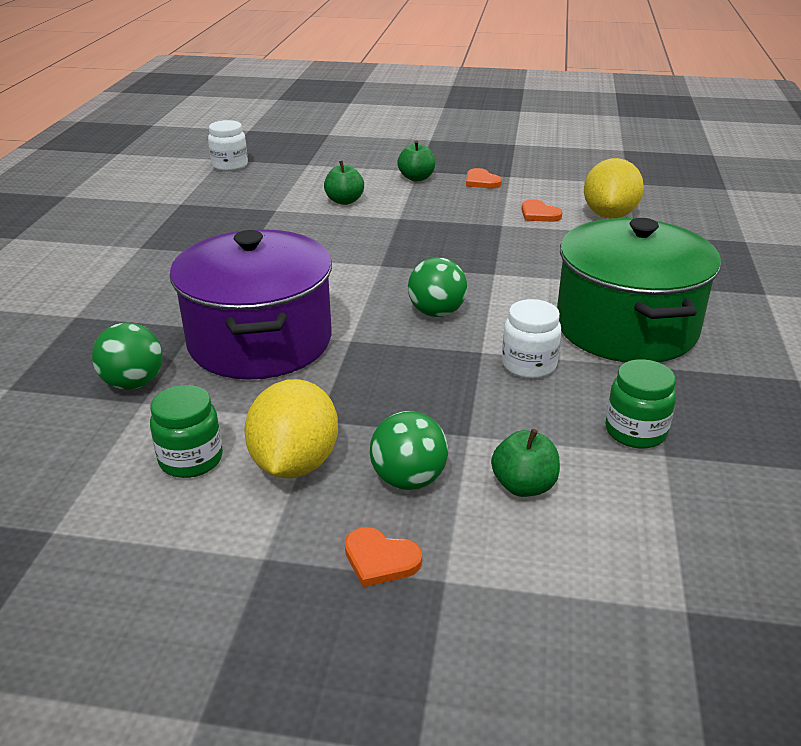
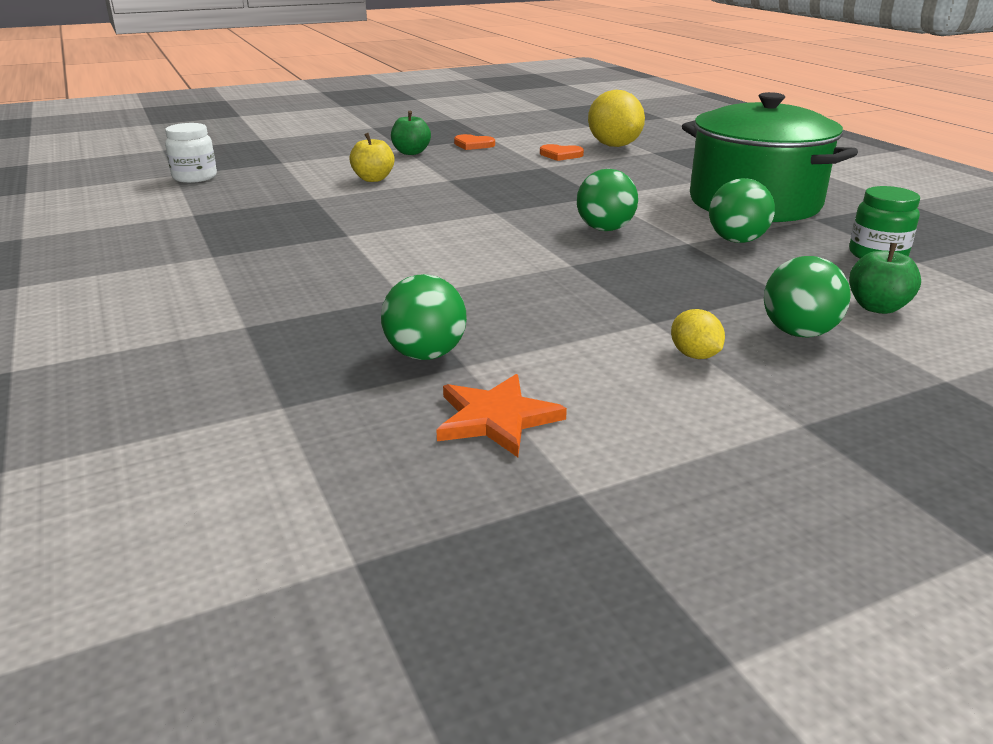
camera: 35 degrees left, 5 degrees down
green jar [150,385,223,478] -> none
purple pot [170,229,332,380] -> none
yellow lemon [244,379,338,478] -> yellow lemon [671,309,725,359], size x0.48
green apple [324,161,364,205] -> yellow apple [349,133,395,182]
orange heart [345,527,422,587] -> none
white jar [502,299,561,379] -> green ball [709,178,775,243]
none -> orange star [437,374,567,457]

